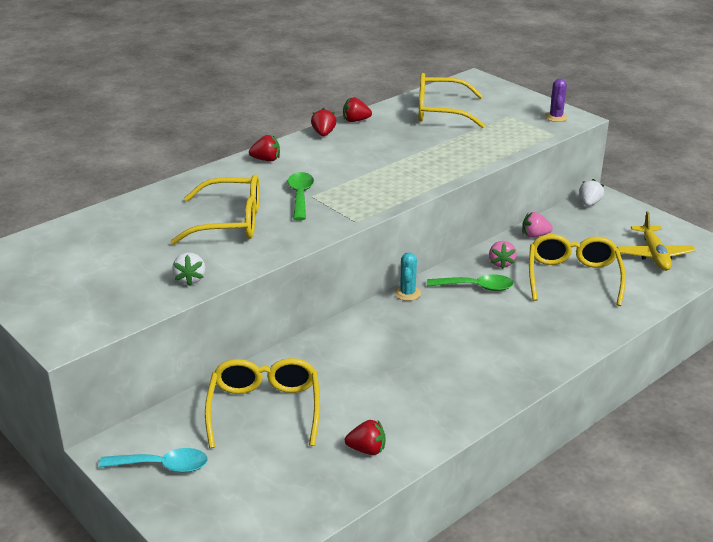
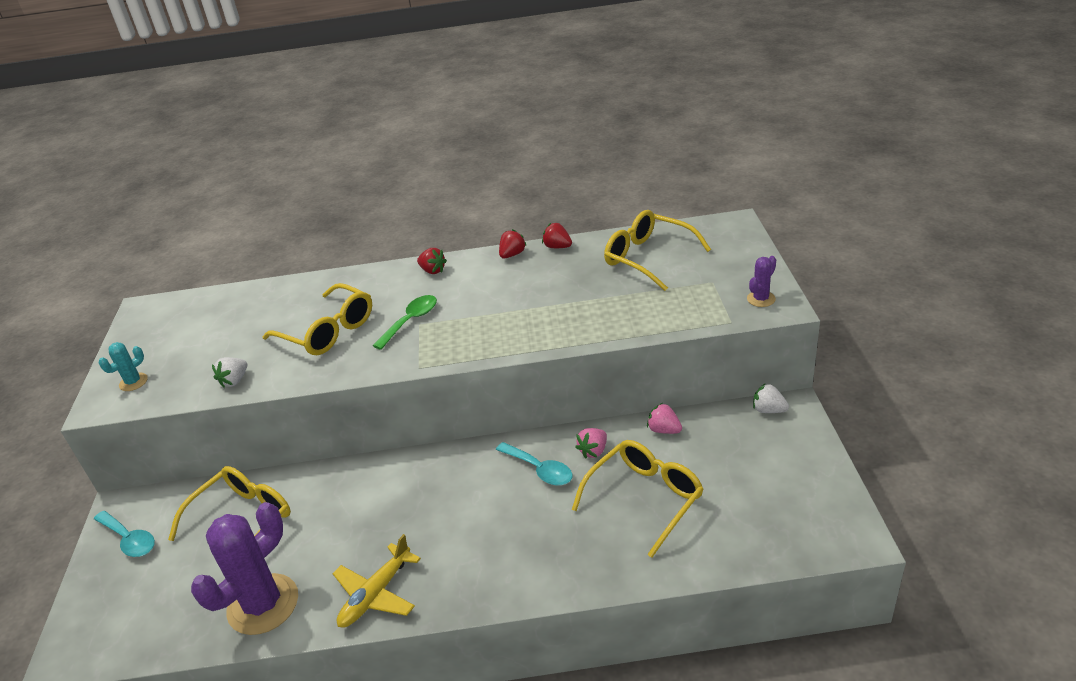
camera: 40 degrees right, 5 degrees up
red strawberry [345,420,385,455] -> purple cactus [191,502,298,635]
turquoise cactus [395,252,421,301] -> turquoise cactus moved to [99,342,148,391]
green spoon [427,274,514,291] -> turquoise spoon [496,442,573,485]
white strawberry [579,179,604,206] -> white strawberry turned 120 degrees counterclockwise [753,383,789,413]
yellow plane [617,211,696,271] -> yellow plane moved to [333,534,421,628]

